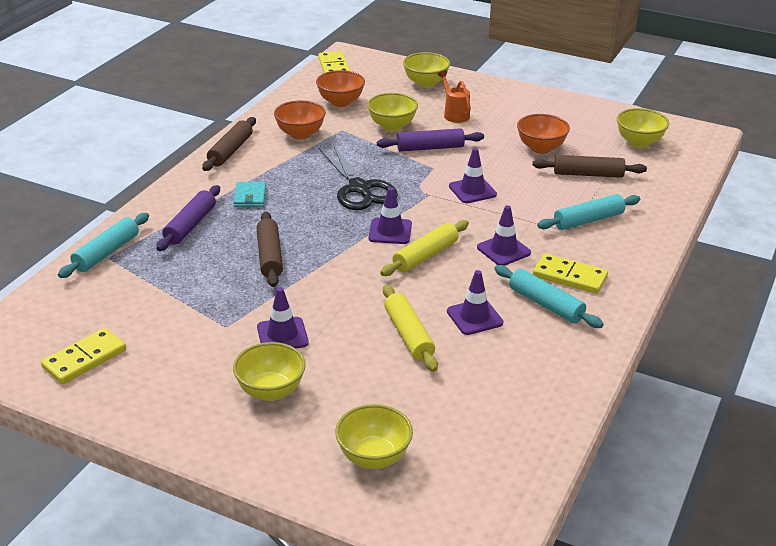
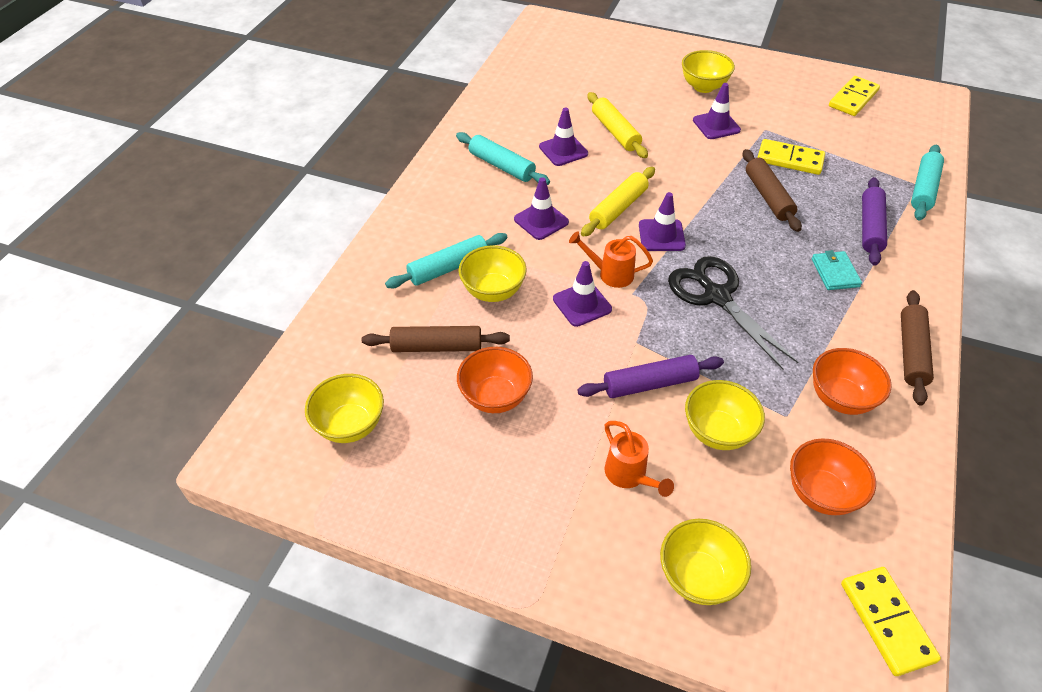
camera: 175 degrees right, 15 degrees up
yellow bowl [335,404,413,469] -> yellow bowl moved to [459,245,527,302]
yellow domino [533,254,608,294] -> yellow domino moved to [757,139,825,175]
none -> orange watering can [569,231,653,288]

